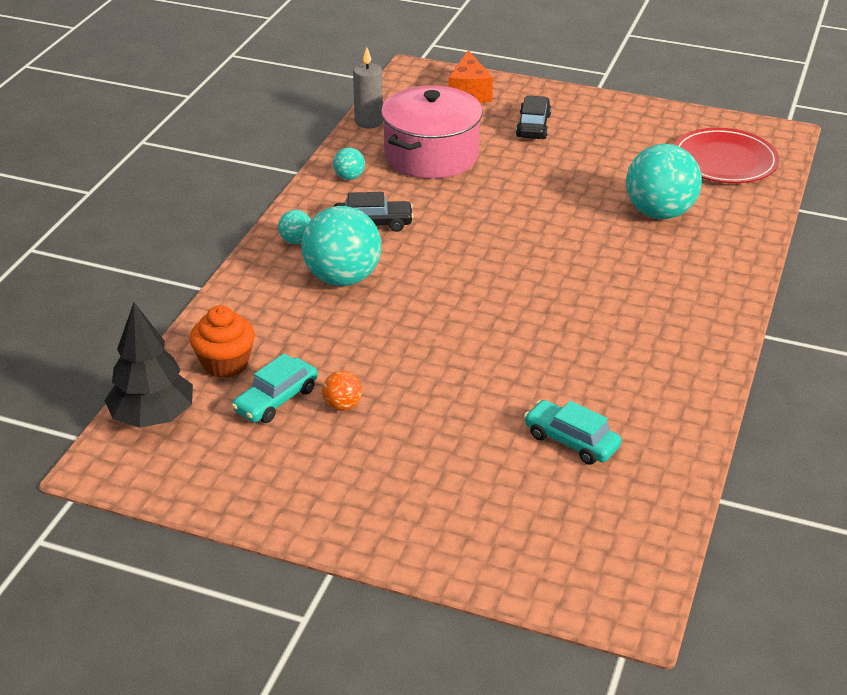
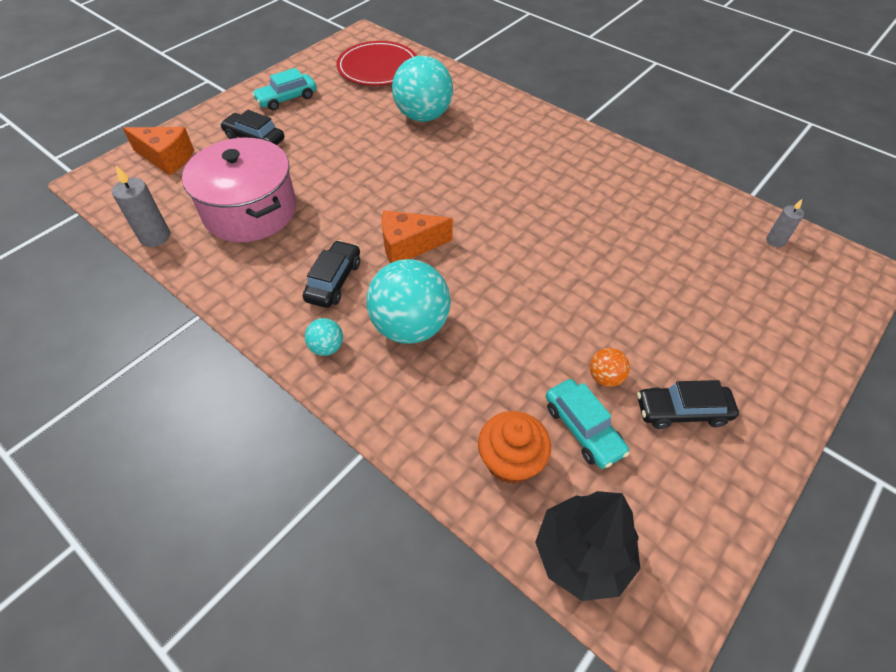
camera: 70 degrees left, 15 degrees up
turquoise ball [333,147,365,180] -> none
turquoise car [524,400,621,465] -> turquoise car moved to [252,68,317,110]
none -> orange cheese [382,210,453,263]
none -> black car [637,380,739,429]
none -> grey candle [766,199,804,248]

